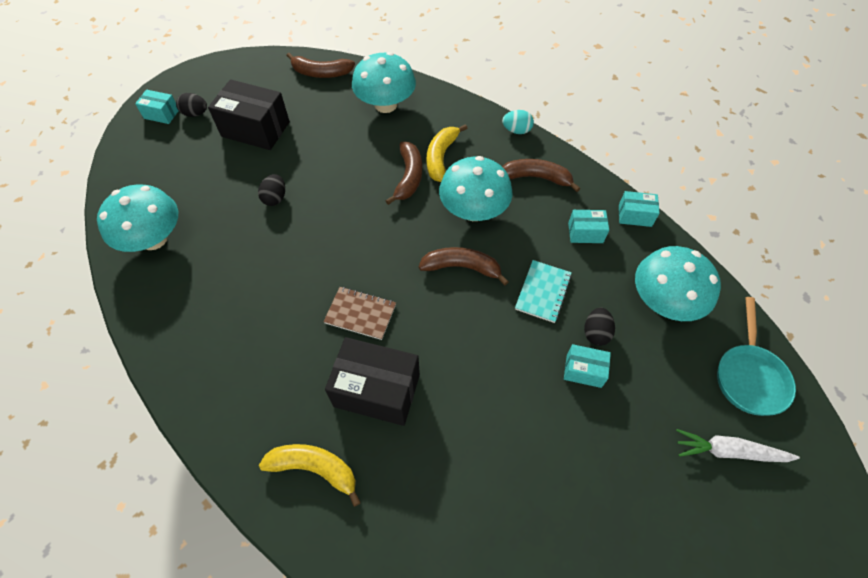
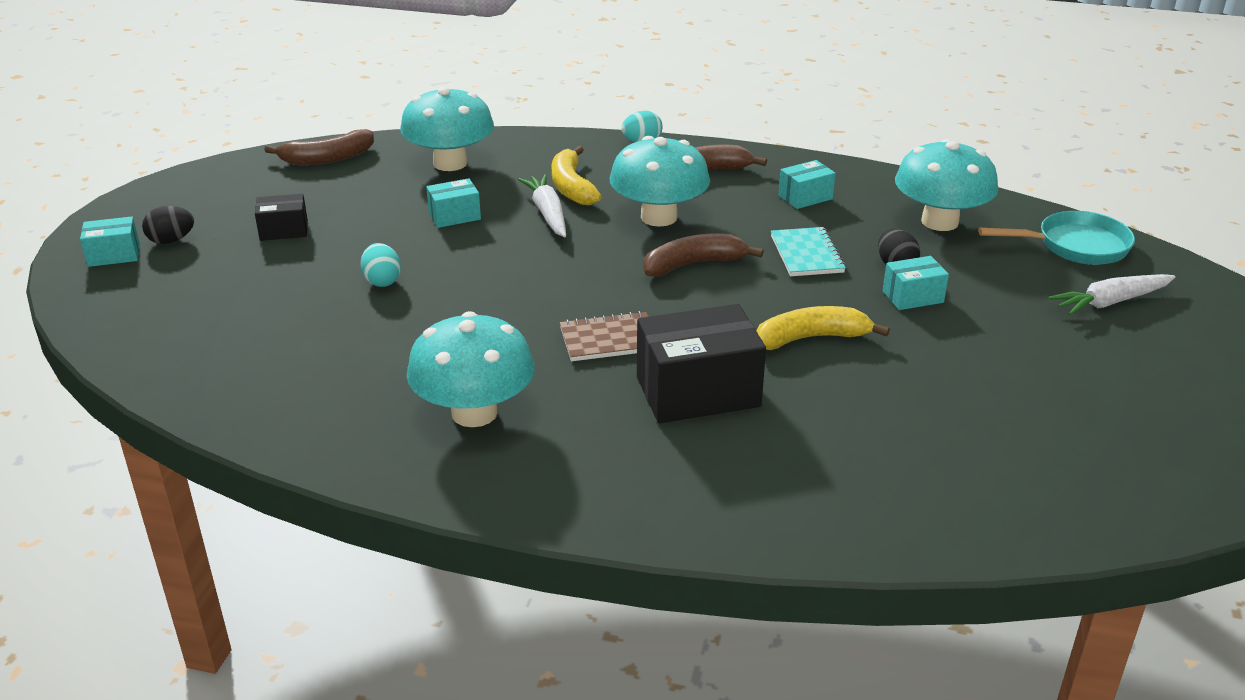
camera: 30 degrees left, 25 degrees down
turquoise mushroom [97,185,178,252] -> turquoise mushroom moved to [406,311,535,427]
black box [208,79,290,150] -> black box [255,194,308,241], size x0.52
black egg [258,174,285,206] -> turquoise egg [361,243,401,287]
yellow banana [259,444,361,507] -> yellow banana moved to [756,306,890,350]
brown banana [386,142,422,205] -> white carrot [518,174,566,237]
turquoise box [619,191,659,227] -> turquoise box moved to [426,178,481,228]
turquoise pan [717,297,796,416] -> turquoise pan turned 75 degrees counterclockwise [978,211,1135,265]

